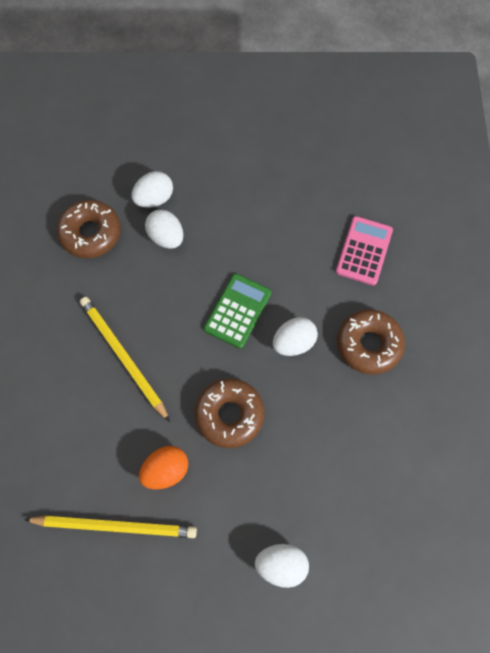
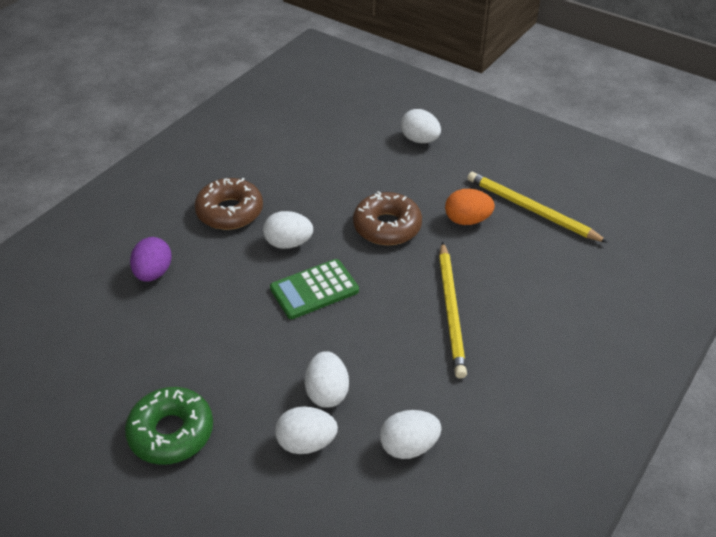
camera: 145 degrees left, 25 degrees down
brown donut [57,200,121,258] -> white egg [380,410,442,459]
pink calculator [336,216,393,285] -> purple egg [130,237,172,282]
none -> green donut [125,387,213,465]

